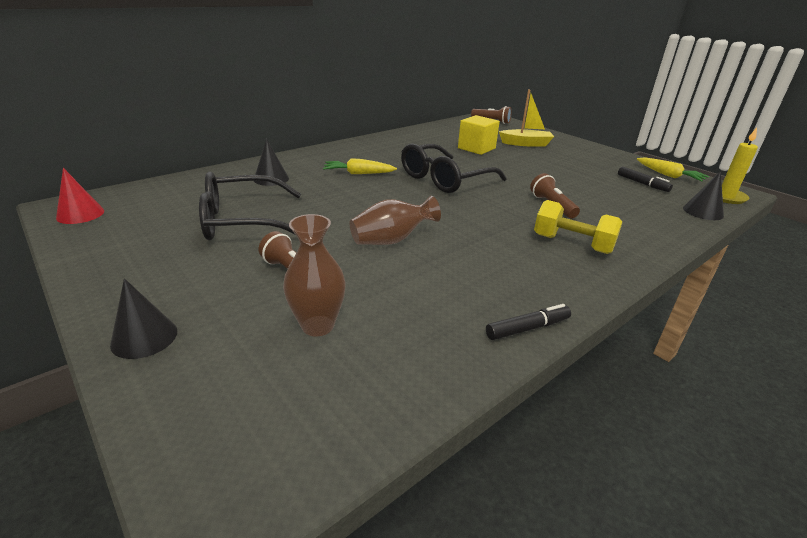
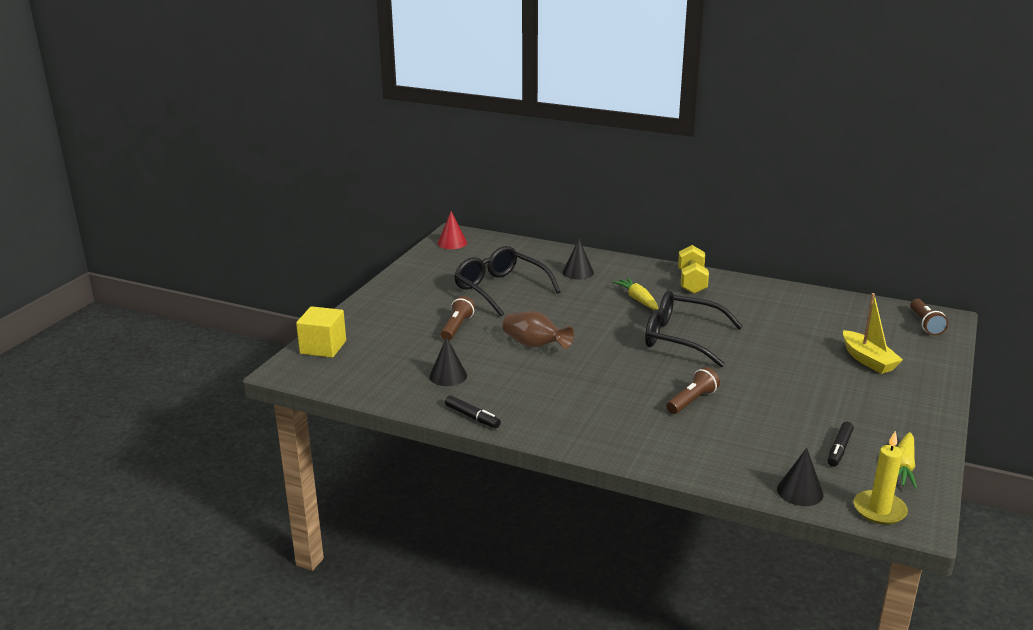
camera: 65 degrees right, 5 degrees down
black cone [110,278,177,359] -> black cone moved to [429,337,467,386]
brown vase [283,214,346,336] -> none
yellow cube [458,115,500,155] -> yellow cube moved to [296,306,346,358]
yellow dumbbell [534,200,622,254] -> yellow dumbbell moved to [678,245,709,294]

